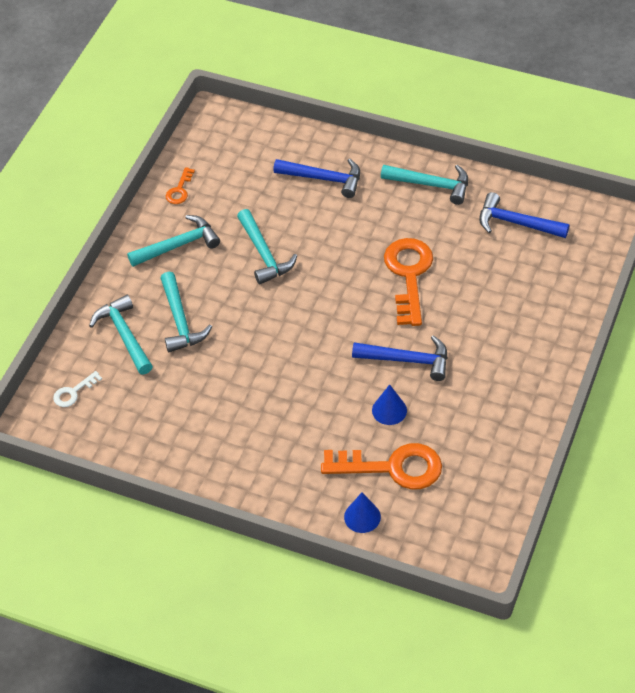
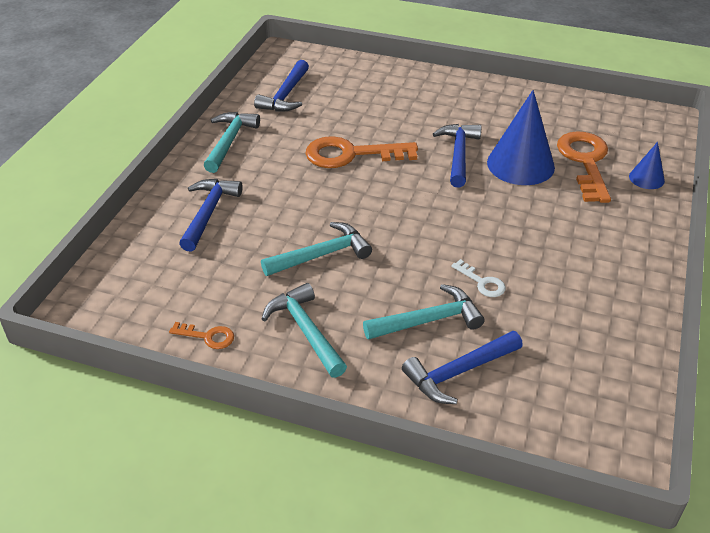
camera: 95 degrees left, 10 degrees down
white key [53,371,102,407] -> white key moved to [451,259,506,297]
turquoise hammer [89,295,153,374] -> blue hammer [402,331,523,404]
blue cone [372,384,407,425] -> blue cone [487,90,555,185], size x1.97

